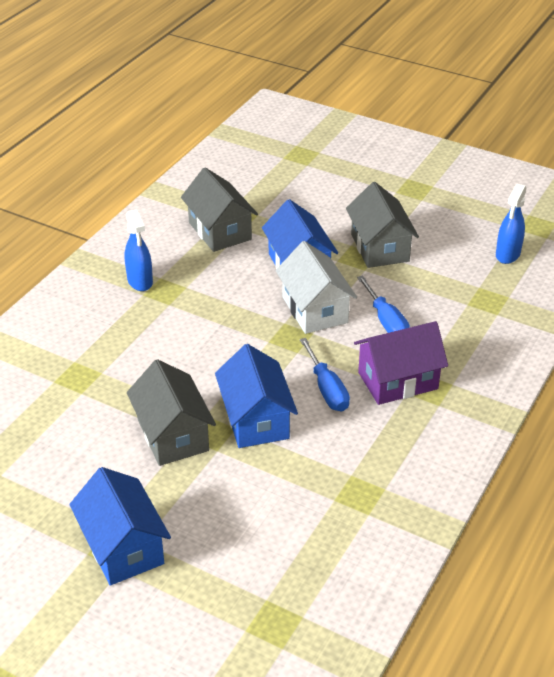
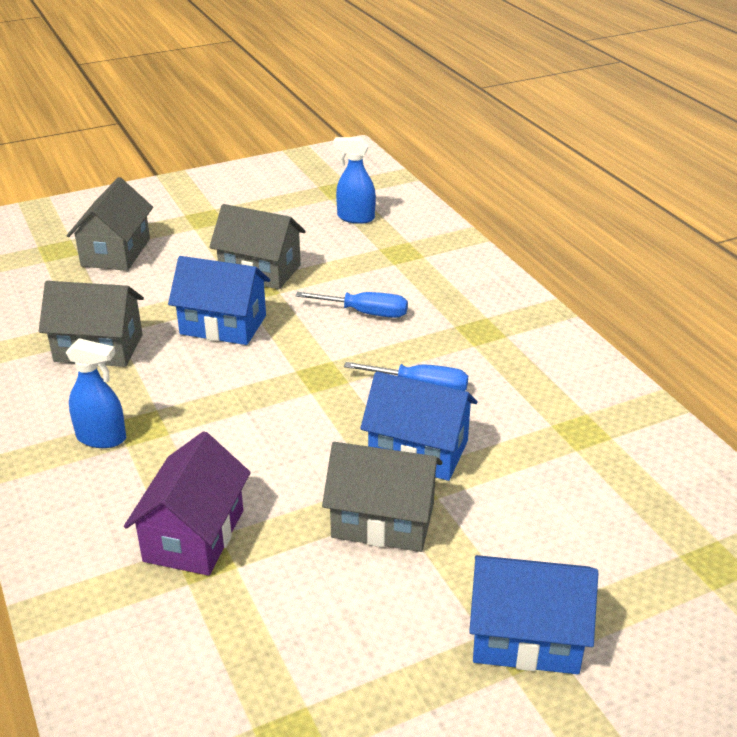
camera: 55 degrees left, 5 degrees down
white house [276,241,357,334] -> none
purple house [354,321,448,405] -> purple house moved to [124,431,251,576]
blue spray bottle [496,184,526,264] -> blue spray bottle turned 135 degrees clockwise [333,137,376,224]
none -> grey house [67,177,153,271]

